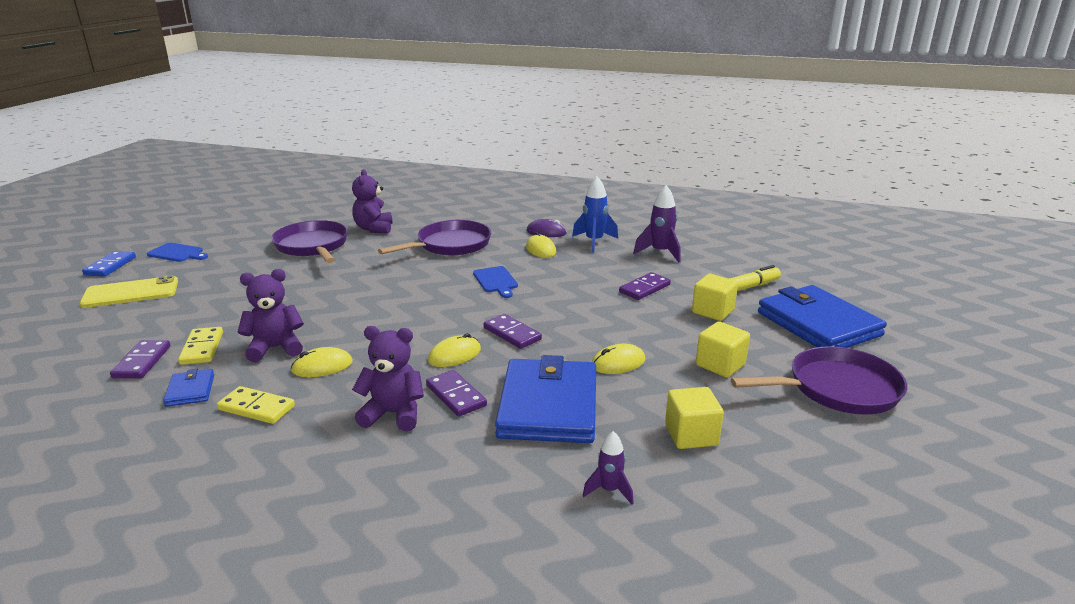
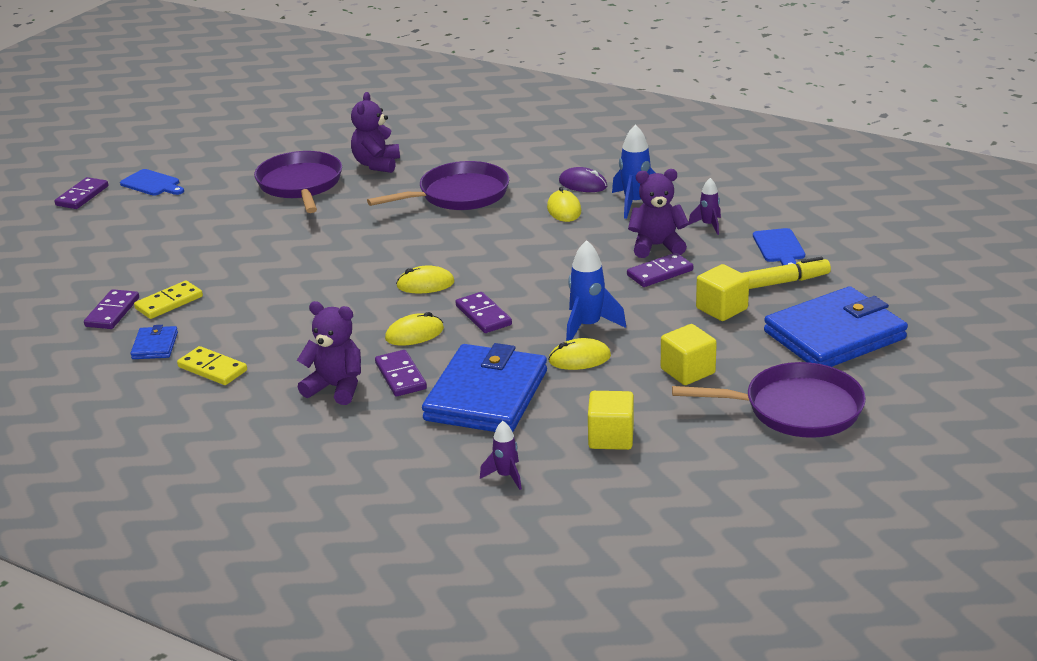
camera: 15 degrees right, 5 degrees up
yellow phone [80,275,178,308] -> none
blue domino [82,251,136,277] -> purple domino [55,177,109,209]
yellow domino [178,327,223,365] -> yellow domino turned 45 degrees clockwise [134,281,203,319]
purple teddy bear [238,269,304,362] -> purple teddy bear moved to [628,169,689,258]
yellow mouse [291,347,353,377] -> yellow mouse moved to [396,265,455,294]
blue cutting board [473,266,518,298] -> blue cutting board moved to [753,228,805,266]
purple rocket [633,185,681,262] -> purple rocket [689,178,721,235], size x0.60
blue wallet [758,285,887,348] -> blue wallet turned 75 degrees clockwise [764,286,908,367]
none -> blue rocket [566,240,626,341]

